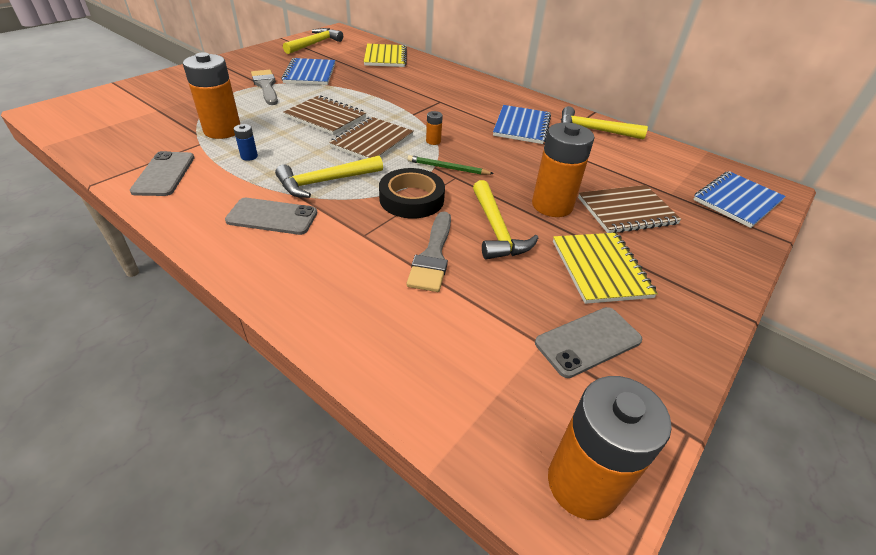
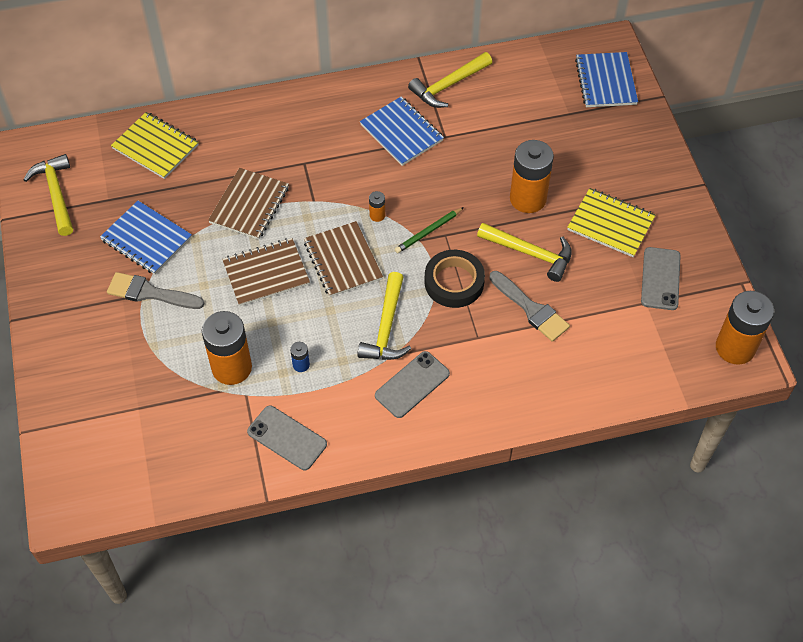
camera: 50 degrees left, 15 degrees up
brown notebook [578,185,682,233] -> brown notebook moved to [208,168,289,240]

